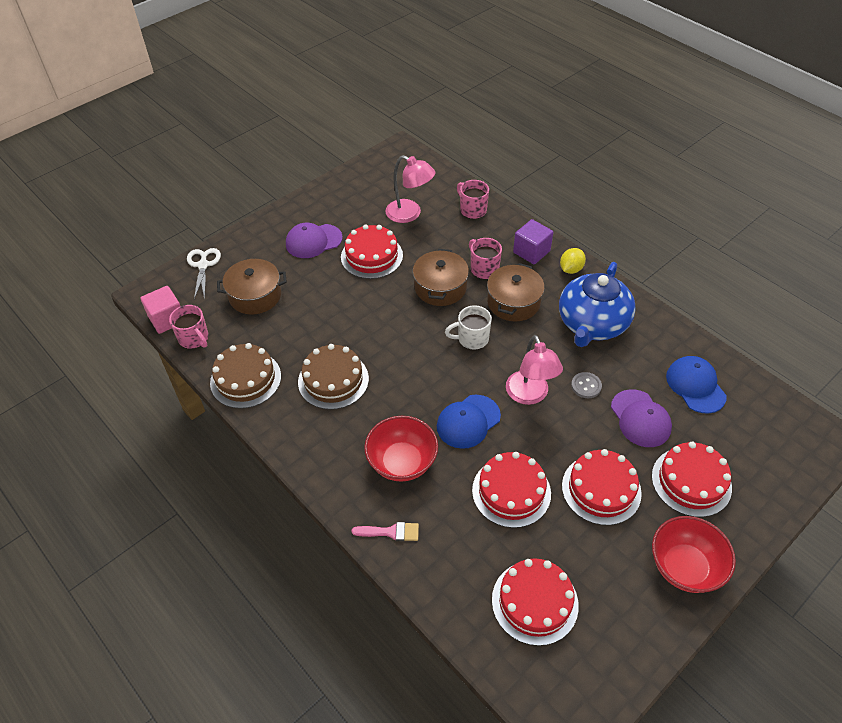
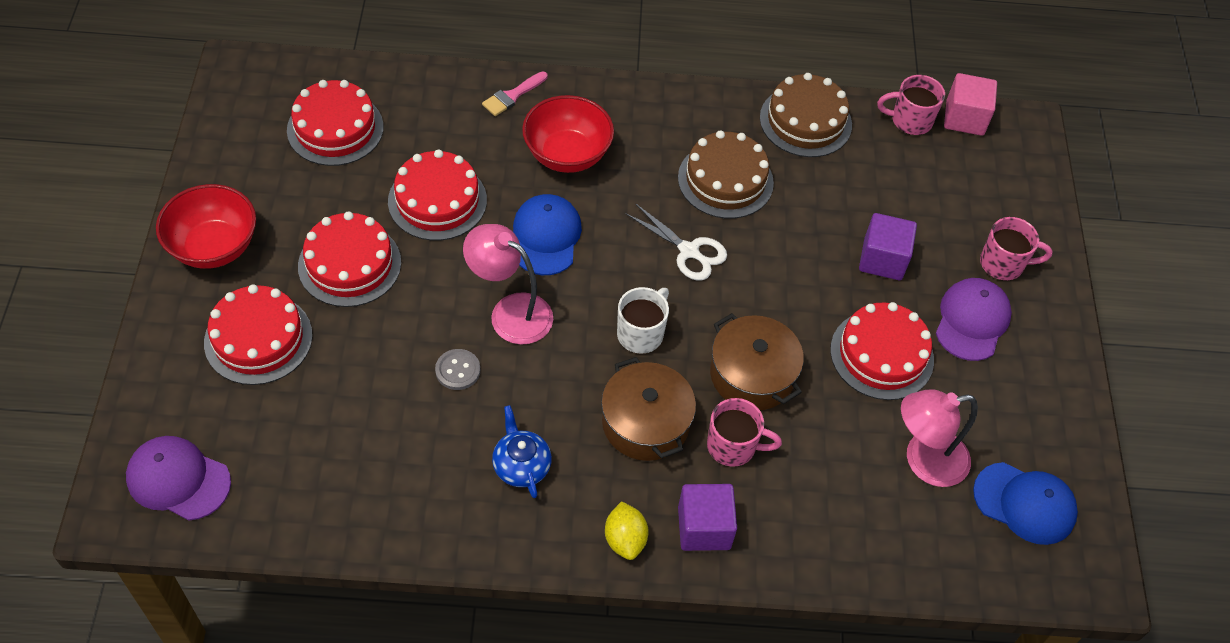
camera: 130 degrees right, 5 degrees up
white scissors [187,248,221,300] -> white scissors moved to [626,204,727,281]
brown pot [217,259,287,315] -> none
pink mug [457,180,489,219] -> pink mug moved to [980,217,1052,280]
blue teapot [559,262,636,347] -> blue teapot [492,405,552,498], size x0.48
purple cap [611,389,672,447] -> purple cap moved to [126,436,231,521]
blue cap [666,356,727,414] -> blue cap moved to [973,462,1078,545]
none -> purple cube [859,213,917,280]

